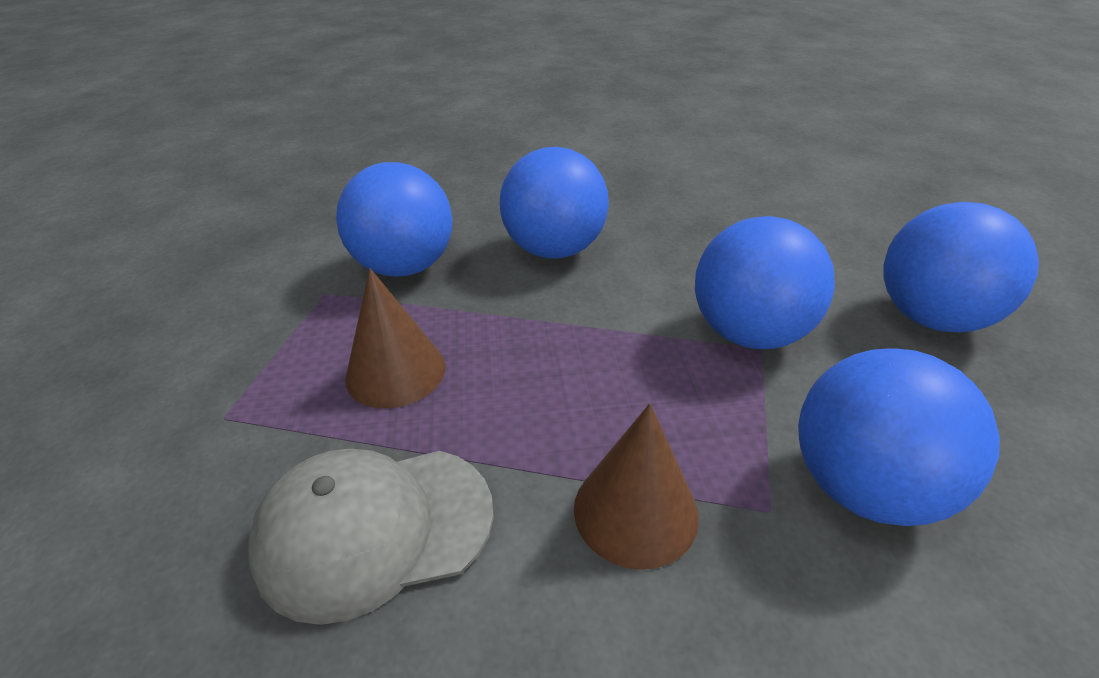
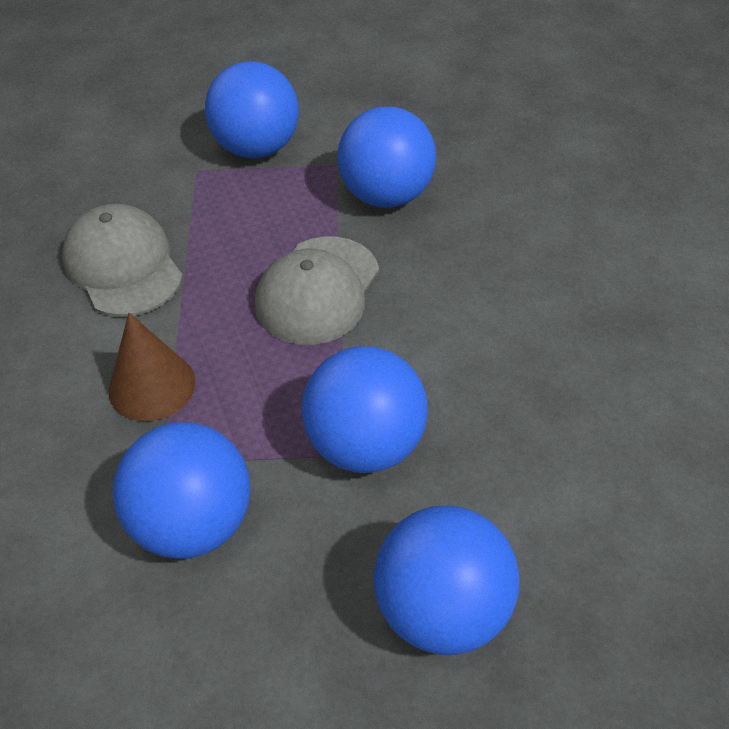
camera: 75 degrees right, 10 degrees up
brown cone [345,268,446,409] -> none
blue ball [500,147,609,258] -> blue ball moved to [205,61,299,158]
none -> grey cap [255,237,379,345]

